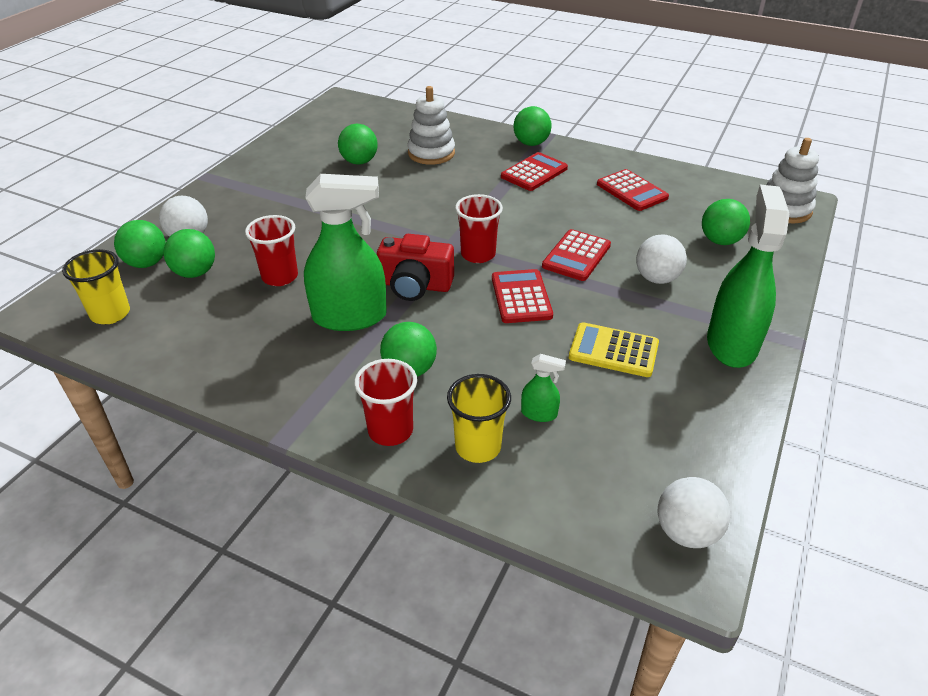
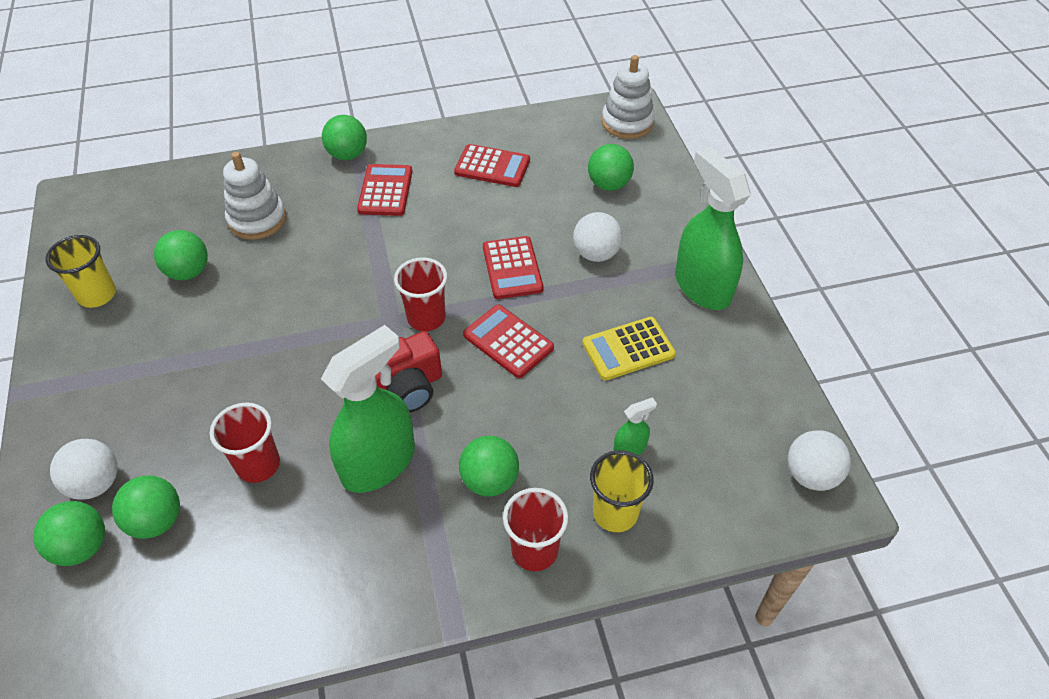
camera: 40 degrees left, 10 degrees up
yellow cup [62,249,130,325] -> yellow cup moved to [46,235,116,308]

